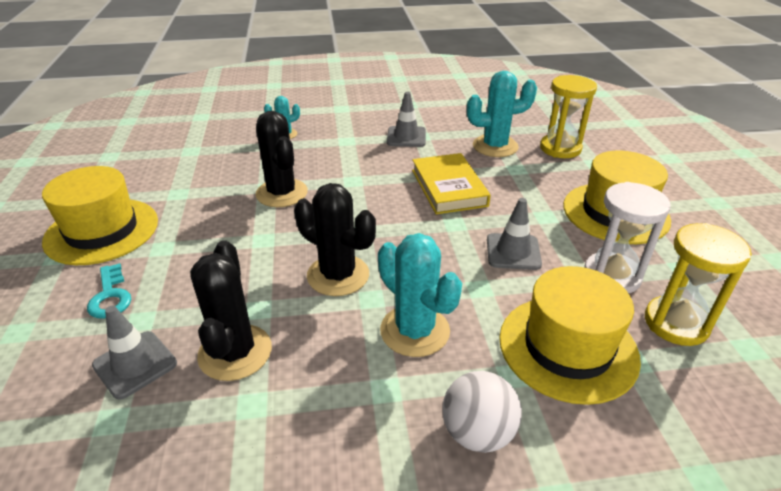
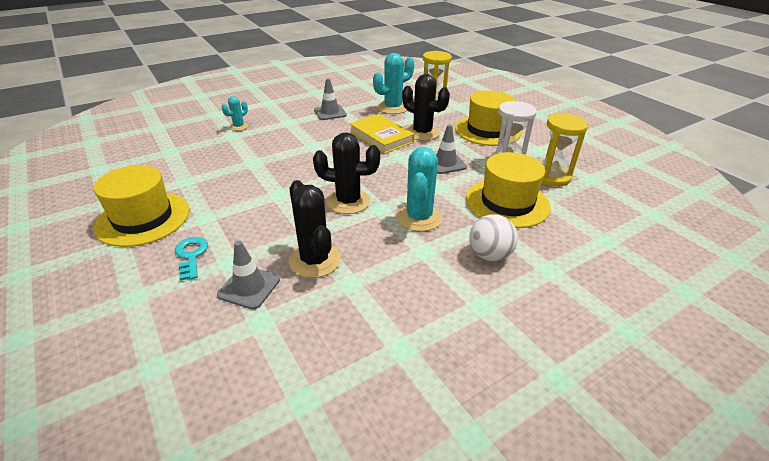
camera: 25 degrees left, 0 degrees up
turquoise key [87,263,131,319] -> turquoise key turned 150 degrees counterclockwise [175,237,208,281]
black cactus [255,111,308,207] -> black cactus moved to [402,74,450,141]
turquoise cactus [378,233,462,357] -> turquoise cactus turned 75 degrees clockwise [396,147,442,232]

